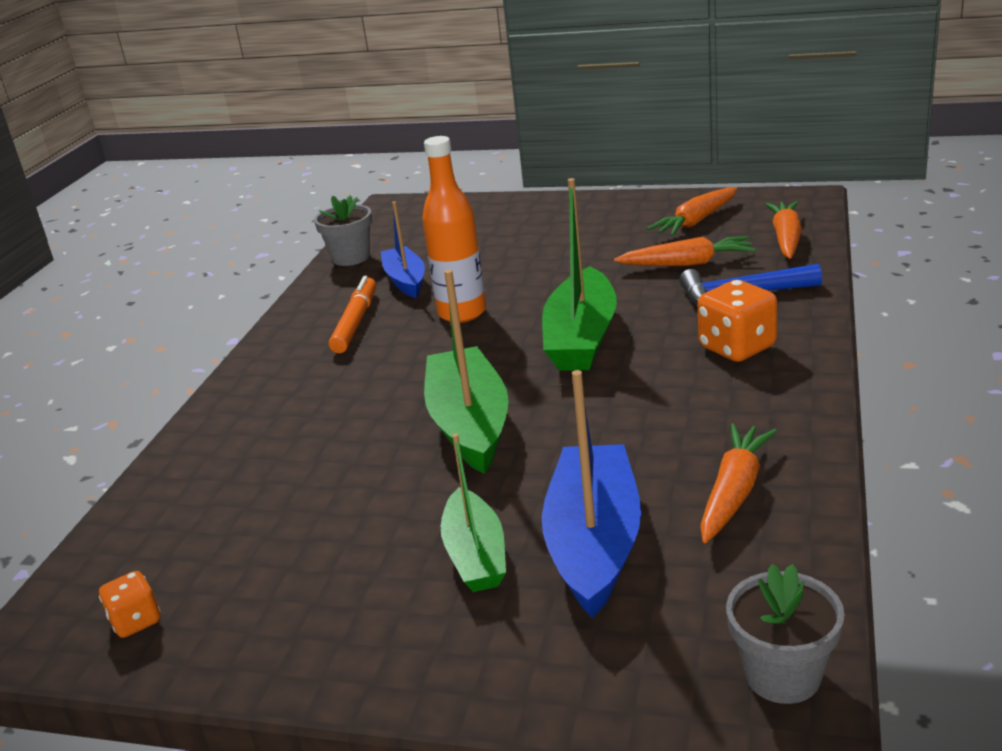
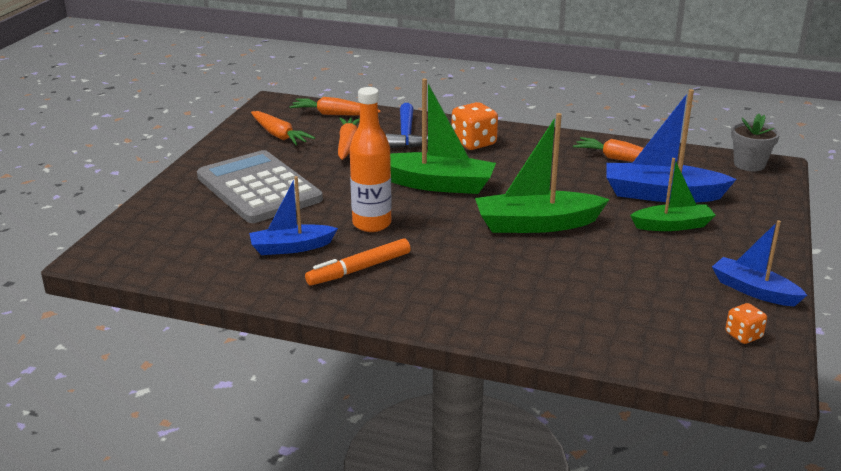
camera: 90 degrees left, 0 degrees up
grey flower pot [314,195,372,266] -> none
orange marker [329,276,376,353] -> orange marker turned 45 degrees counterclockwise [305,238,411,286]
none -> grey calculator [197,150,323,223]
none -> blue boat [712,220,807,306]

